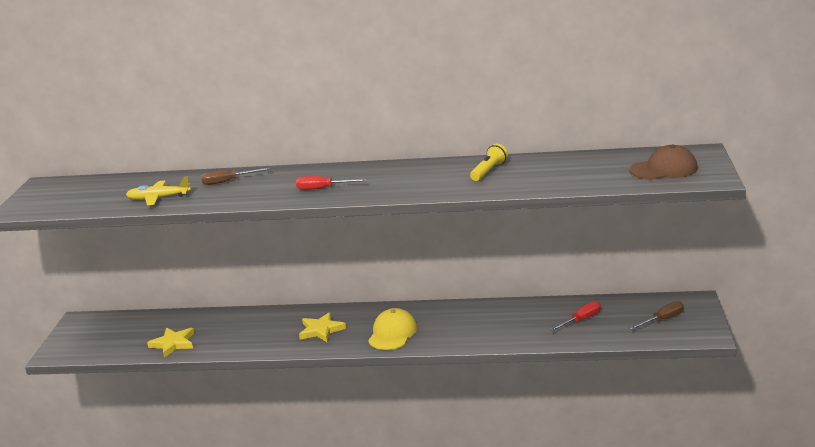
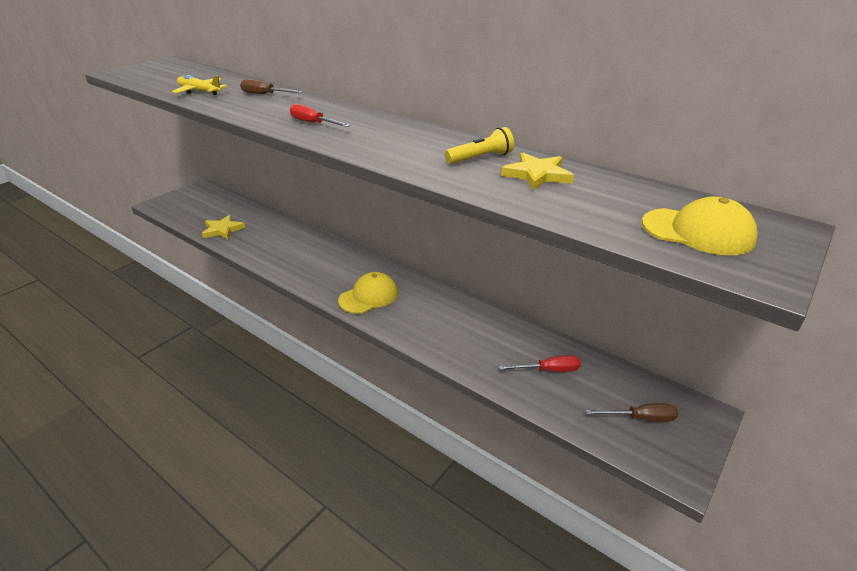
camera: 30 degrees right, 10 degrees up
yellow star [299,312,346,342] -> yellow star moved to [501,152,574,190]
brown cap [630,144,698,180] -> yellow cap [642,197,758,255]

